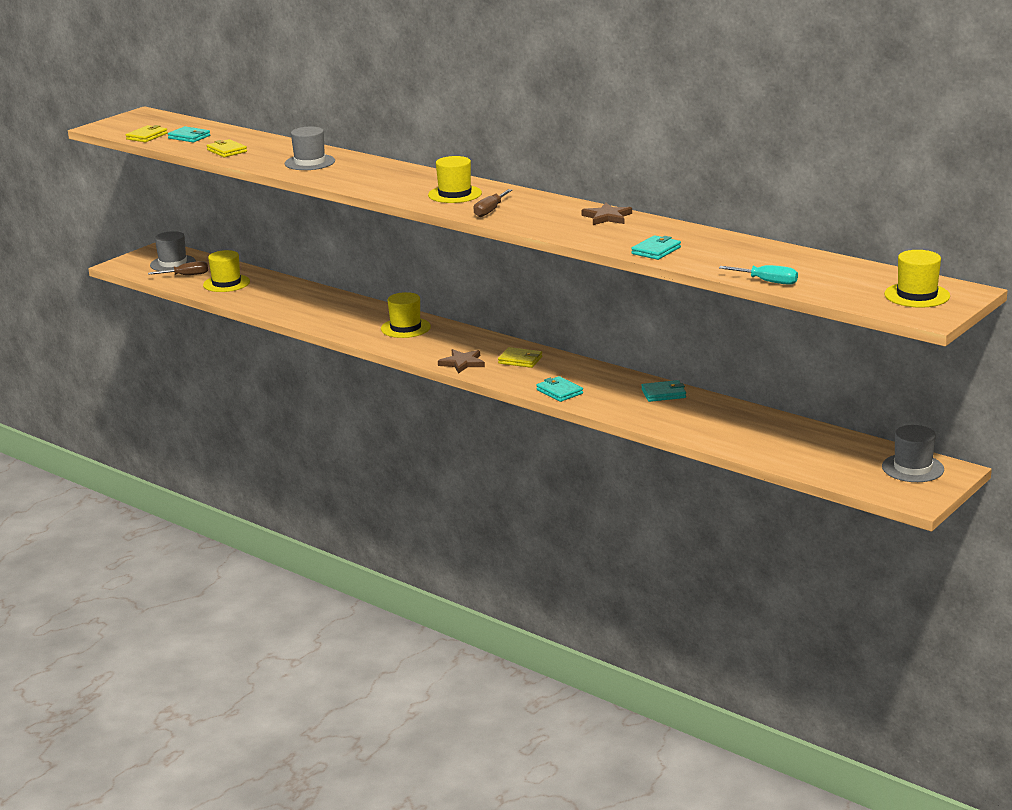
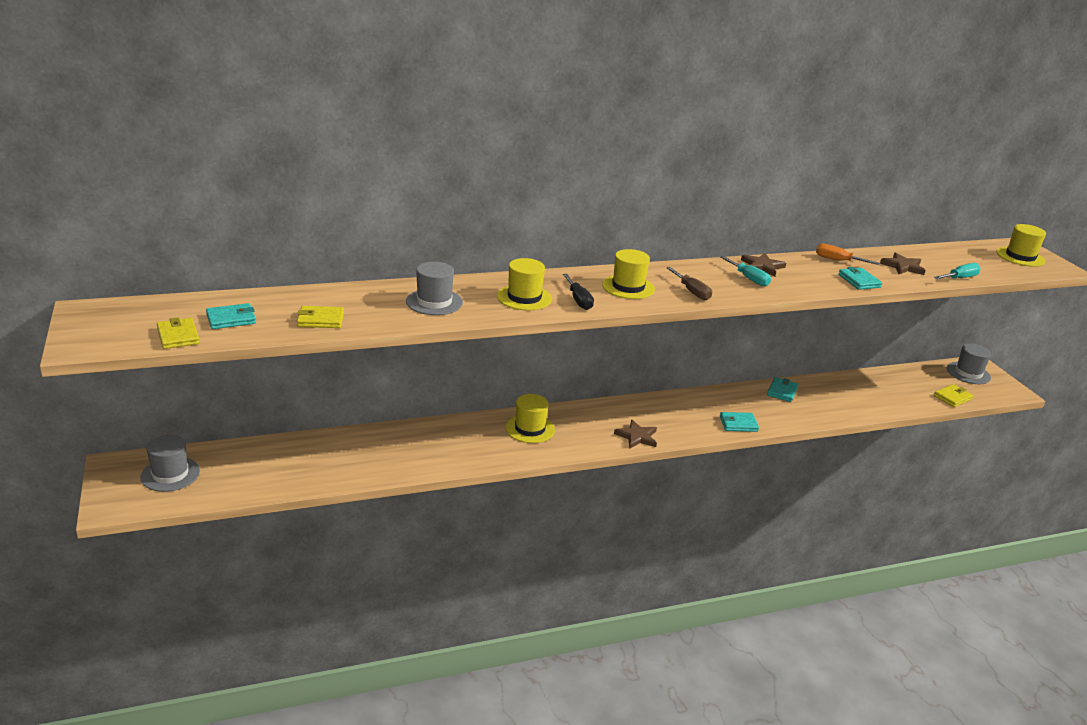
camera: 60 degrees left, 5 degrees up
brown screwdriver [148,261,208,275] -> none
yellow hat [203,250,250,292] -> yellow hat moved to [497,258,552,311]
yellow wallet [498,347,542,368] -> yellow wallet moved to [934,384,973,407]
none -> black screwdriver [563,274,594,310]
none -> turquoise screwdriver [720,256,771,286]
none -> orange screwdriver [816,244,880,265]
none -> brown star [880,252,926,275]

